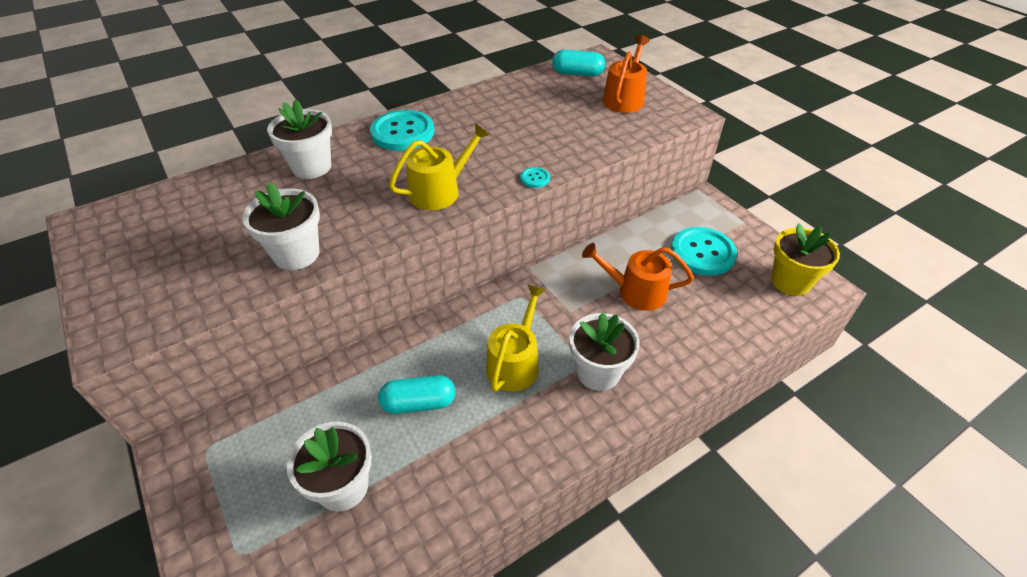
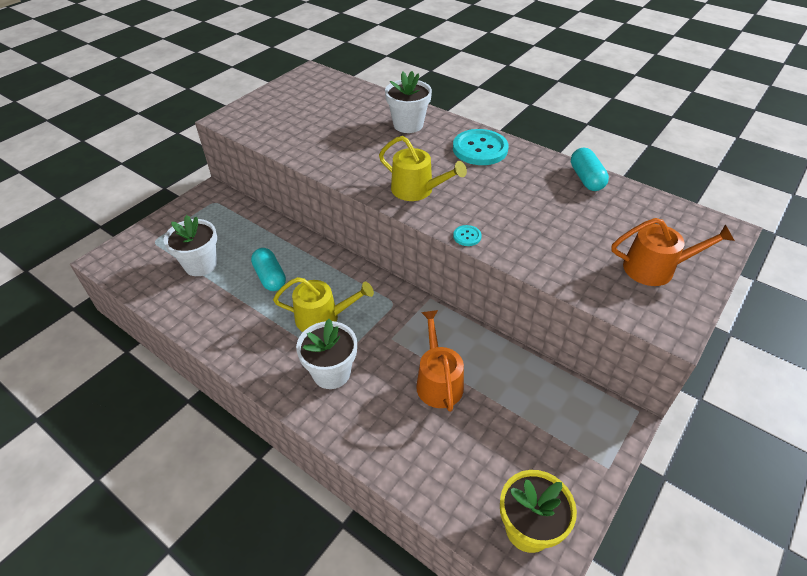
camera: 70 degrees right, 0 degrees up
white flower pot [242,182,320,270] -> none
turquoise capsule [552,50,605,76] -> turquoise capsule moved to [571,148,609,191]
turquoise button [671,227,737,276] -> none

